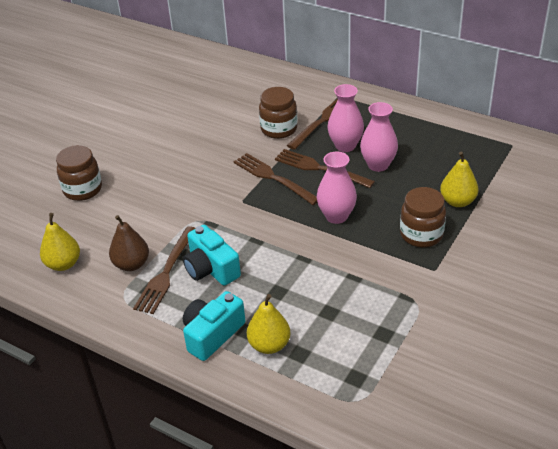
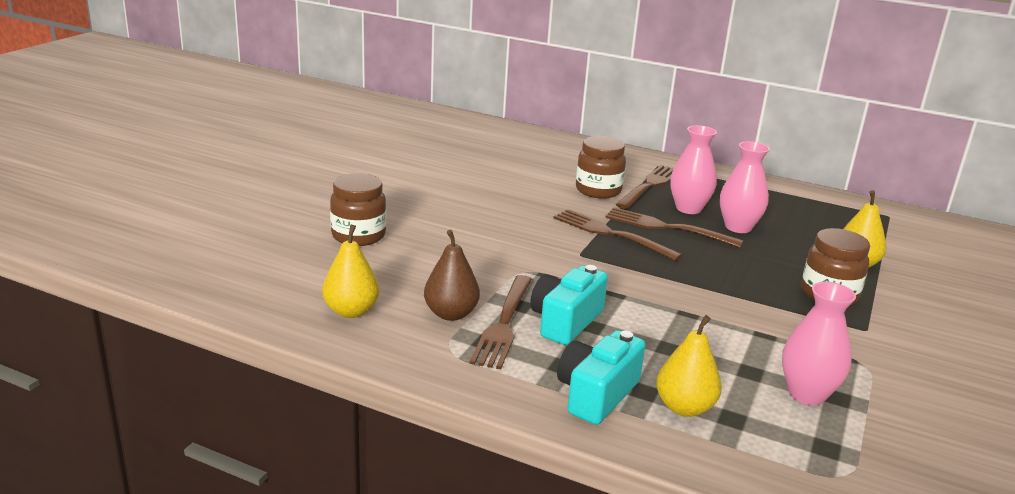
camera: 10 degrees left, 15 degrees down
turquoise camera [183,225,241,286] -> turquoise camera turned 75 degrees clockwise [530,265,608,345]
pink vase [317,152,357,224] -> pink vase moved to [782,282,856,405]

